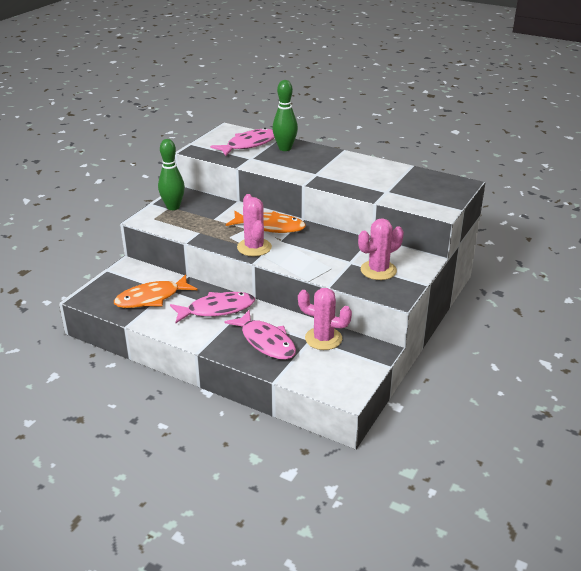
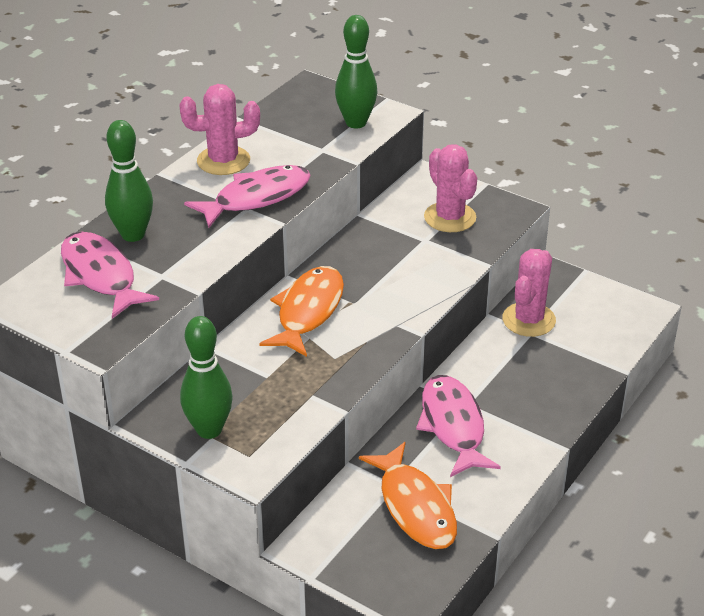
camera: 85 degrees left, 5 degrees up
pink fish [225,310,296,360] -> pink fish moved to [184,165,311,228]
pink cactus [237,194,272,256] -> pink cactus moved to [179,84,260,175]
none -> green bowling pin [335,15,378,128]

